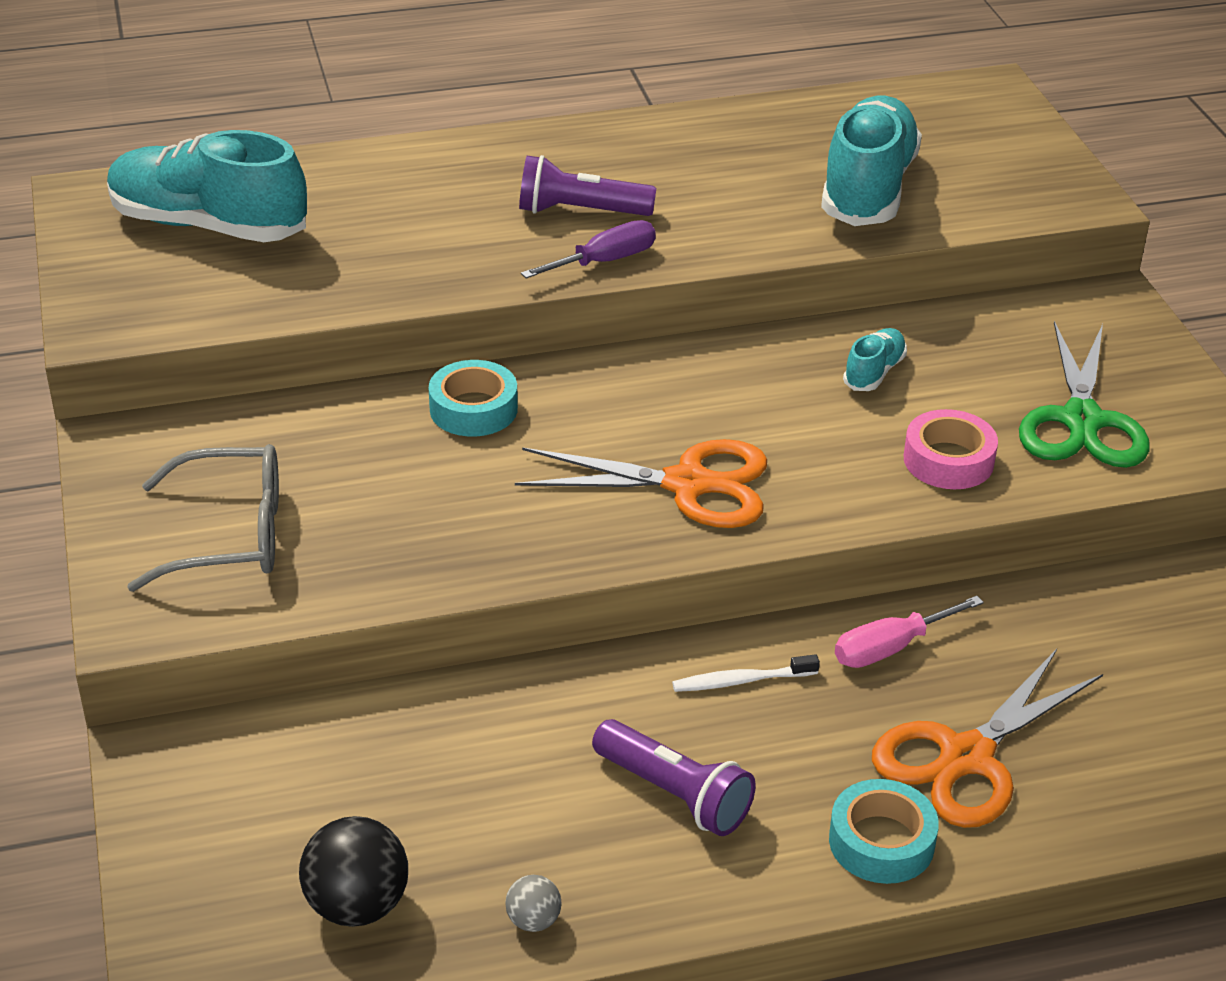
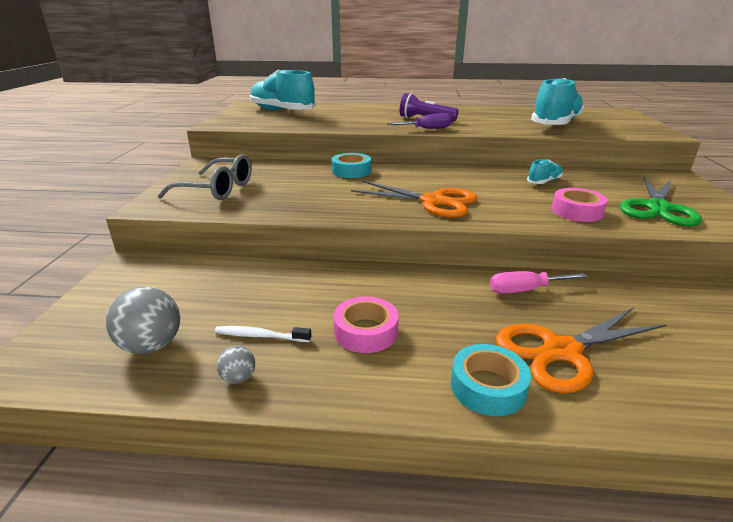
camera: 20 degrees right, 10 degrees down
black ball [299,816,408,927] -> grey ball [106,287,180,354]
purple flashlight [592,719,756,836] -> pink tape [334,296,399,353]
white toothbrush [672,654,820,692] -> white toothbrush moved to [215,326,312,342]

